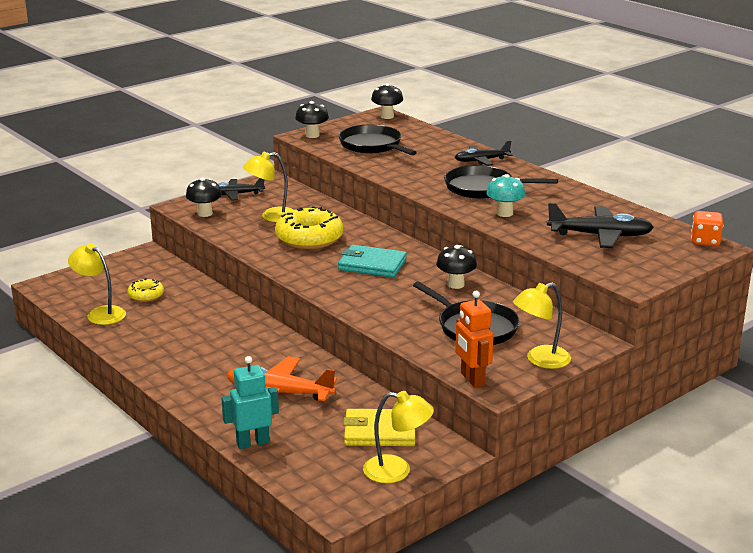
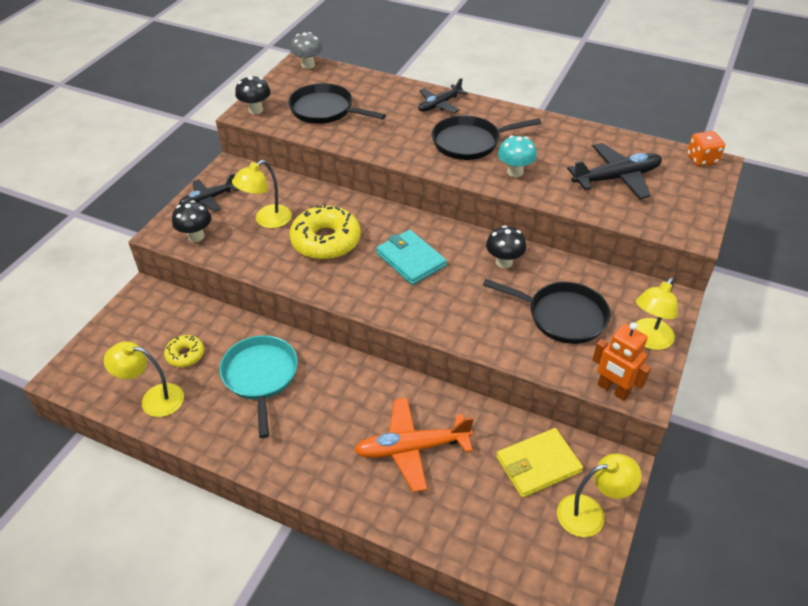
camera: 25 degrees left, 20 degrees up
turquoise robot [222,356,279,449] -> none
turquoise wallet [338,245,406,278] -> turquoise wallet turned 60 degrees clockwise [376,230,447,285]
black mushroom [371,83,403,119] -> grey mushroom [290,32,323,69]
none -> turquoise pan [219,335,298,438]

